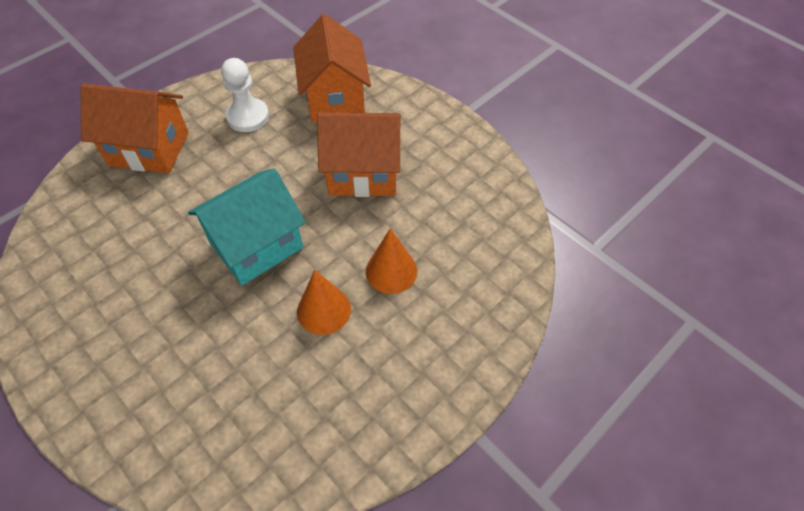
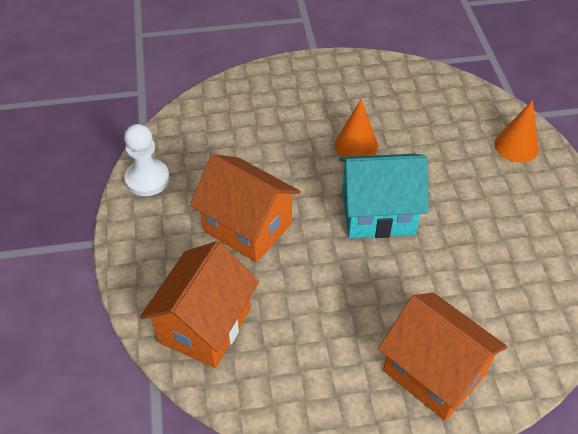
camera: 145 degrees left, 5 degrees down
white pawn [221,58,269,132] -> white pawn moved to [124,124,170,196]
orange cone [366,228,417,294] -> orange cone moved to [494,100,539,162]

